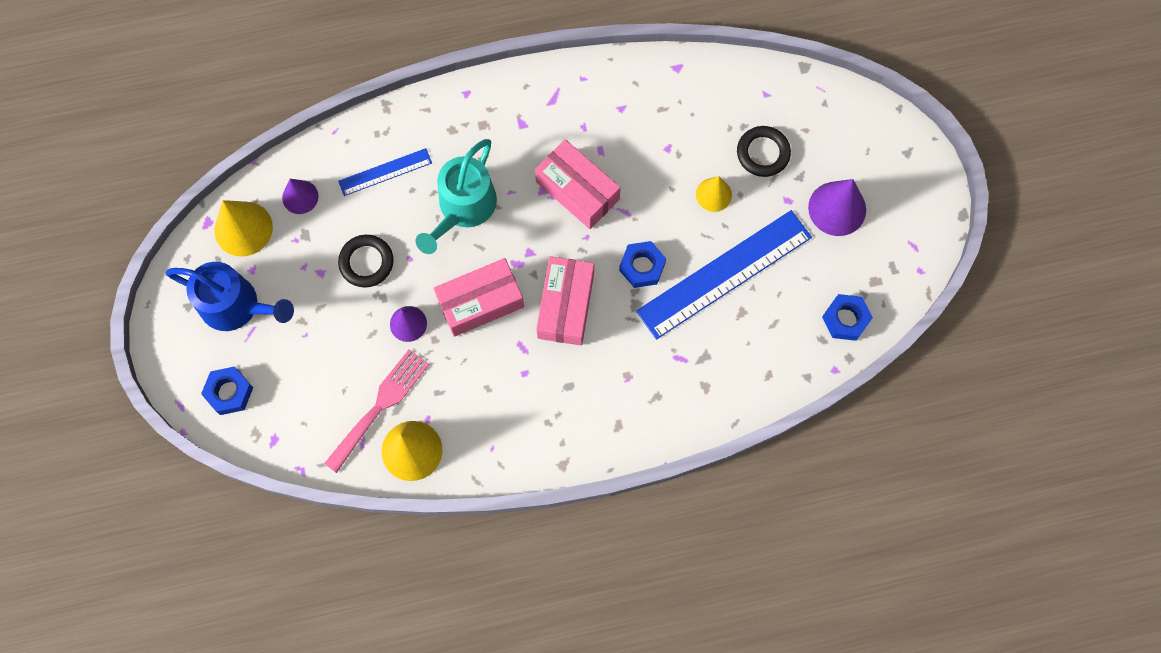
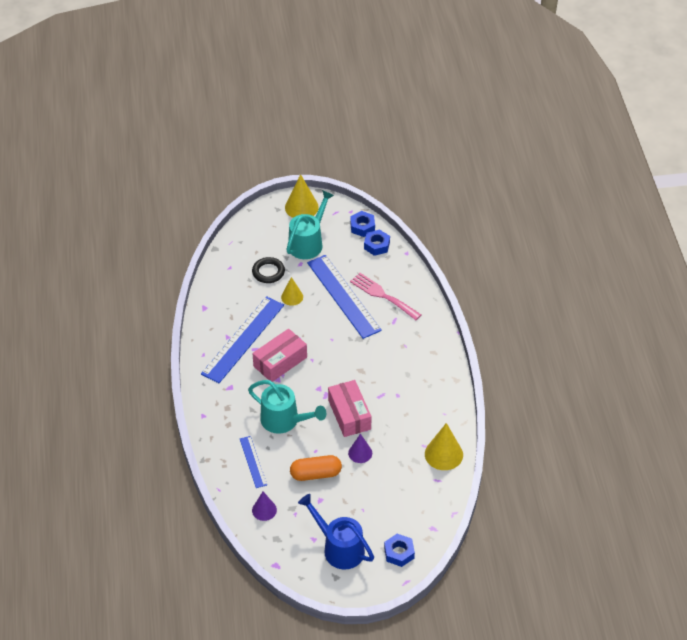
camera: 85 degrees left, 25 degrees down
blue watering can [166,262,294,331] -> blue watering can turned 75 degrees counterclockwise [298,494,374,570]
yellow cone [215,200,273,257] -> yellow cone moved to [285,174,319,218]
pink fork [324,349,430,473] -> pink fork moved to [350,273,421,320]
black ring [338,235,394,287] -> orange capsule [290,455,342,481]
pink box [536,256,594,346] -> none
blue nut [619,241,666,288] -> blue nut moved to [350,211,375,237]
purple cone [808,179,866,236] -> turquoise watering can [286,190,334,259]
none -> blue ruler [201,296,284,383]

